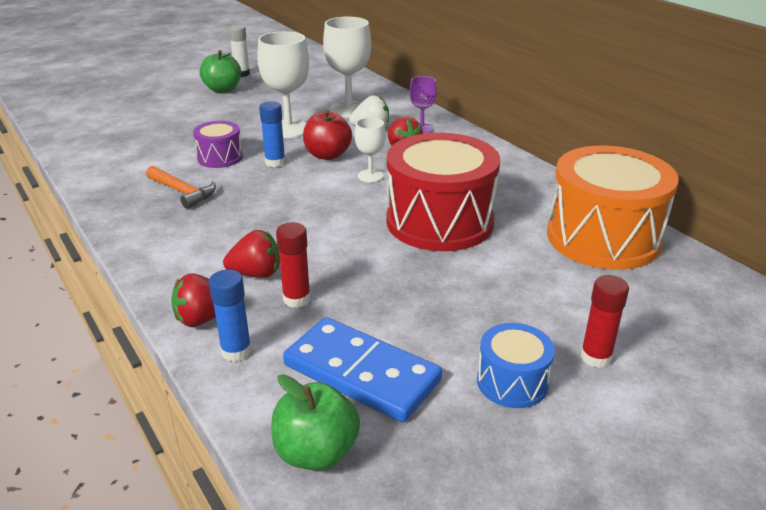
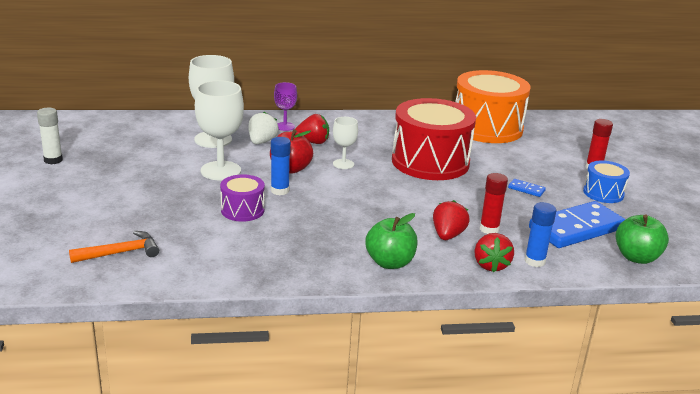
camera: 65 degrees left, 5 degrees down
orange hammer [146,166,216,209] -> orange hammer moved to [69,231,159,263]
green apple [200,50,241,93] -> green apple moved to [365,213,418,269]
none -> blue domino [508,179,546,197]

